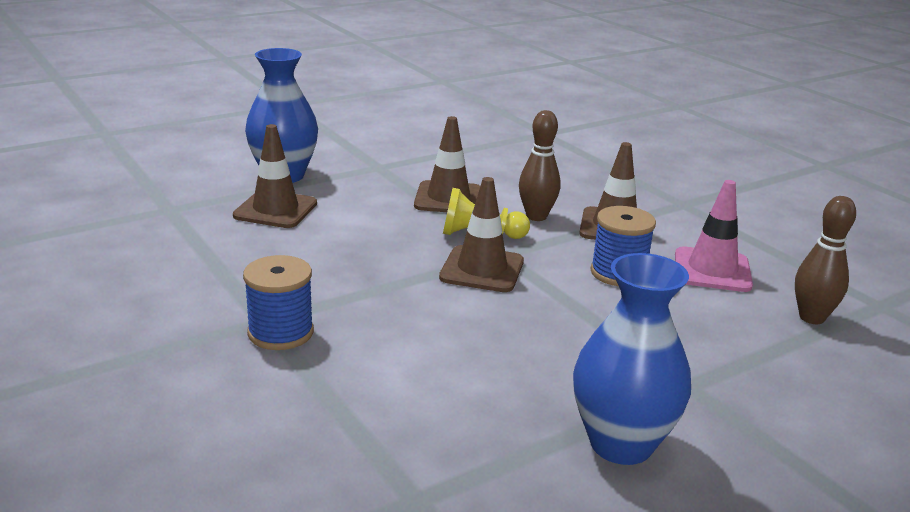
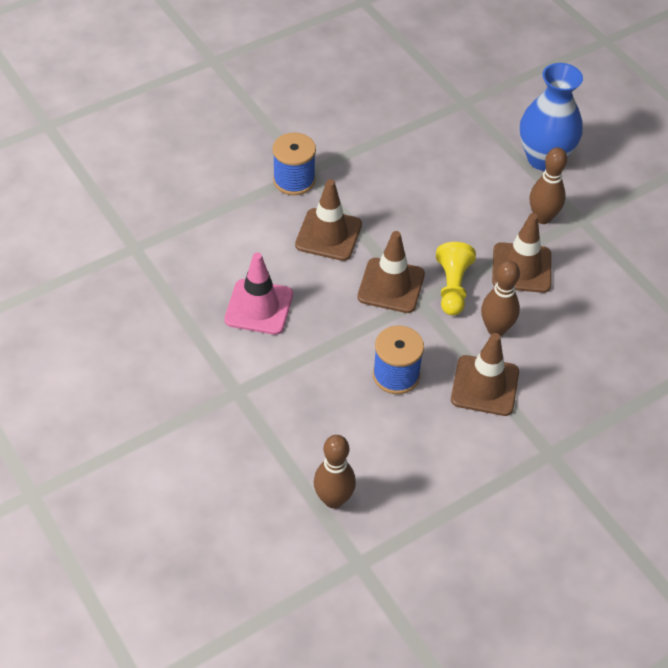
camera: 90 degrees right, 25 degrees up
brown traffic cone [233,124,317,228] -> brown traffic cone moved to [295,179,362,261]
blue vase [573,253,691,465] -> none
pink traffic cone [675,180,753,292] -> pink traffic cone moved to [224,253,293,335]
none -> brown bowling pin [530,147,567,224]

